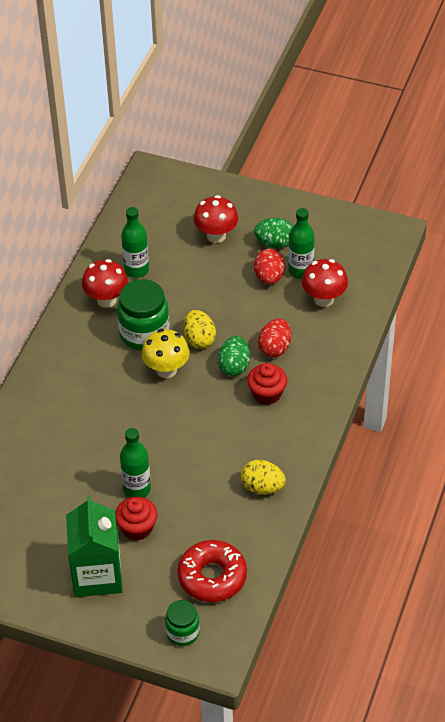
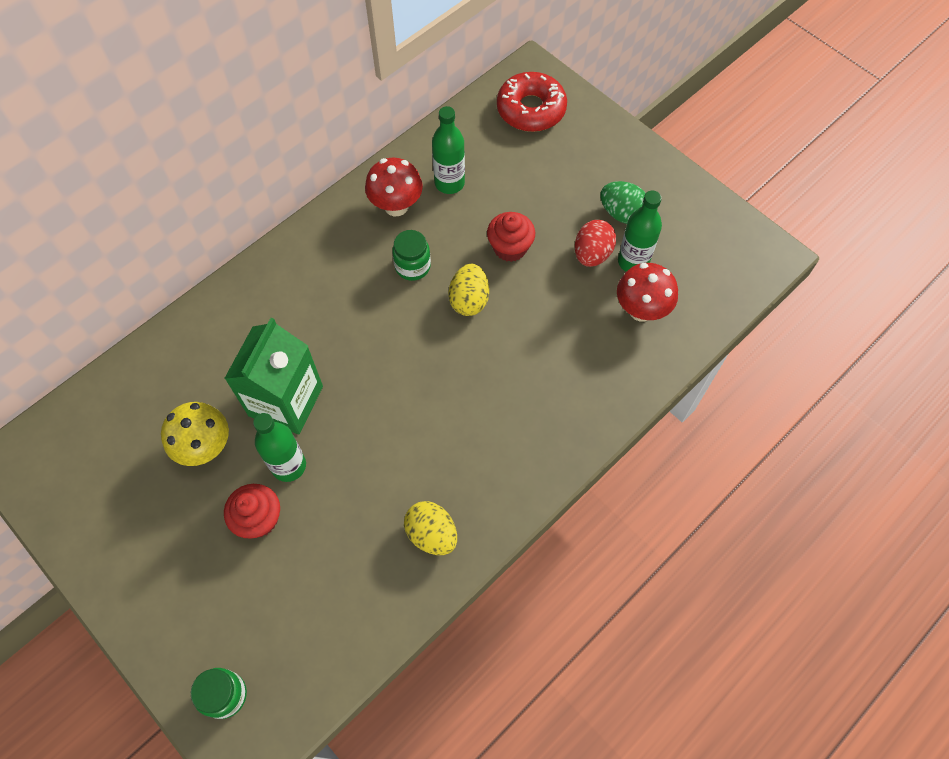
camera: 25 degrees right, 15 degrees up
green carton [66,495,123,597] -> green carton moved to [224,318,323,434]
green jar [117,279,170,351] -> green jar [392,230,431,281], size x0.58
yellow mushroom [142,329,190,378] -> yellow mushroom moved to [161,402,229,466]
red donut [177,540,247,602] -> red donut moved to [497,72,567,132]
red mushroom [193,195,238,243] -> none
green egg [218,336,250,376] -> none
red cupcake [247,363,287,405] -> red cupcake moved to [487,212,535,262]
red egg [258,318,291,358] -> none

